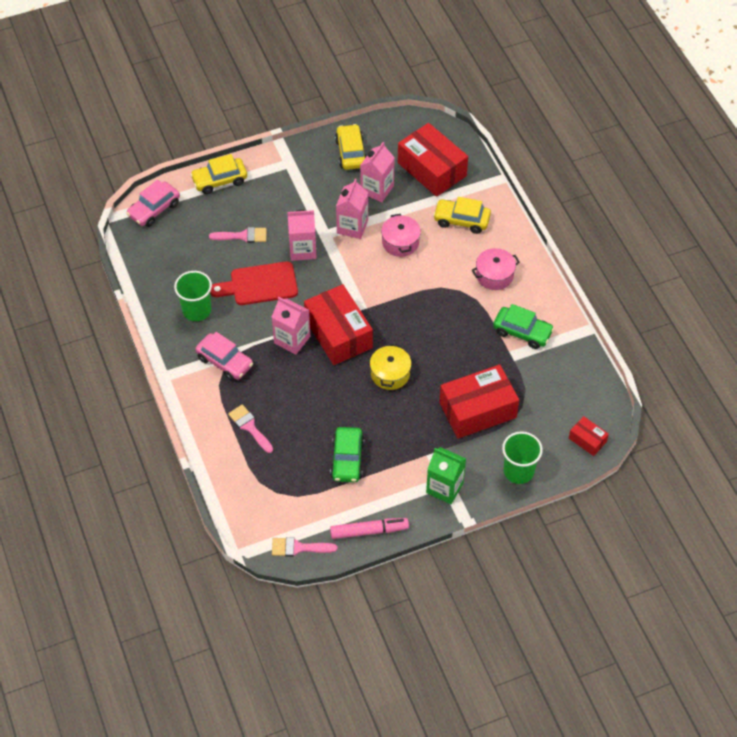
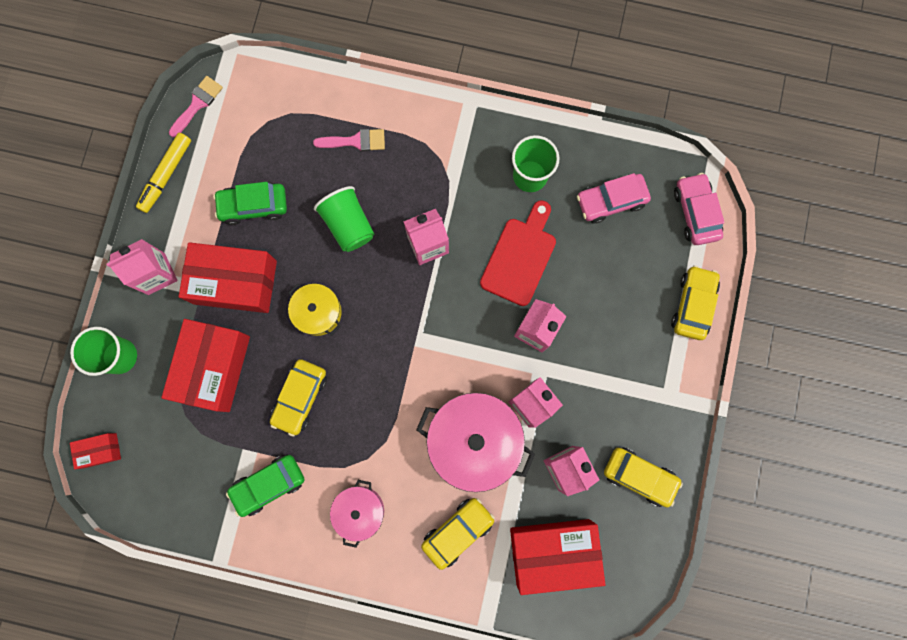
camera: 125 degrees right, 25 degrees up
pink car [195,332,253,381] -> pink car moved to [577,173,651,223]
pink brush [209,227,267,243] -> none
red box [304,284,373,365] -> red box moved to [179,242,277,313]
green car [330,427,365,482] -> green car turned 45 degrees counterclockwise [213,182,287,225]
pink marker [330,518,409,539] -> yellow marker [136,133,191,213]
pink pot [381,214,421,257] -> pink pot [416,393,535,492], size x1.81
green carton [426,447,466,504] -> pink carton [107,239,178,295]
none -> yellow car [270,359,327,437]
none -> green cup [314,186,374,252]

